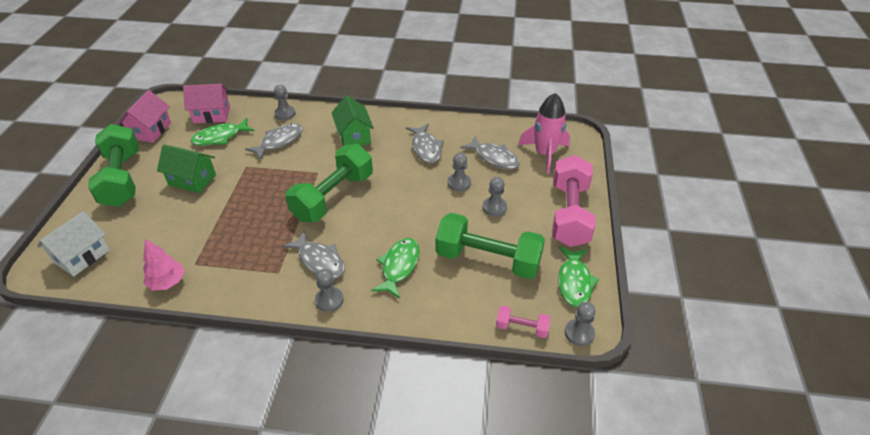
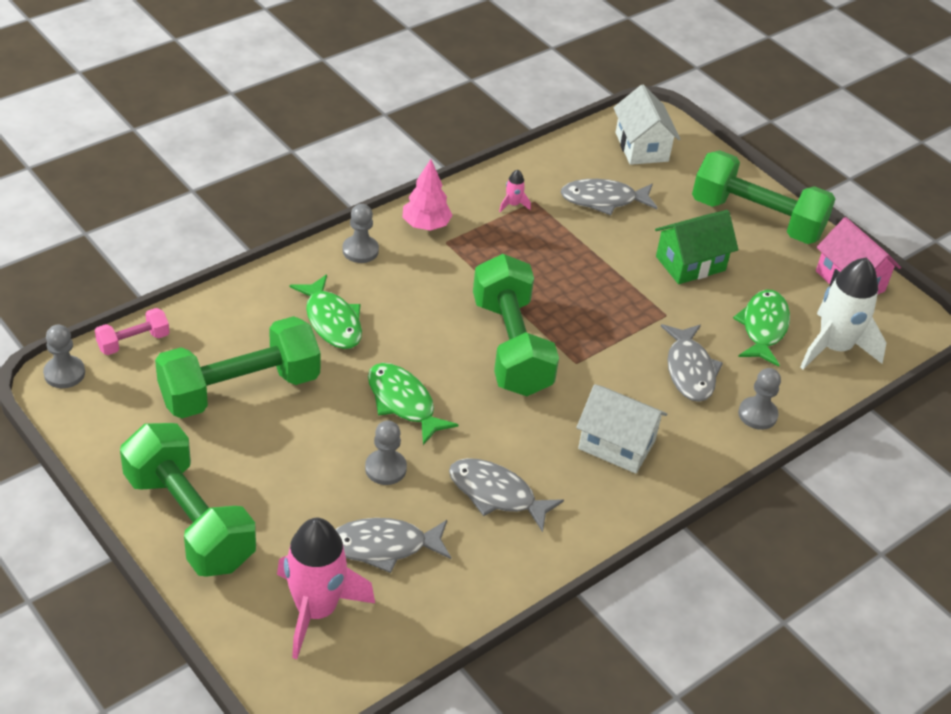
camera: 130 degrees right, 0 degrees up
pink tree [143,239,185,291] -> pink tree moved to [402,159,453,231]
pink house [183,84,230,123] -> white rocket [800,257,886,370]
grey fish [283,231,345,279] -> grey fish moved to [560,179,658,215]
green house [331,95,374,146] -> white house [576,384,667,474]
grey pawn [483,177,507,217] -> none
pink dumbbell [552,155,596,247] -> green dumbbell [120,423,256,577]
green fish [558,247,599,307] -> green fish moved to [368,363,458,445]
none -> pink rocket [499,170,531,212]

